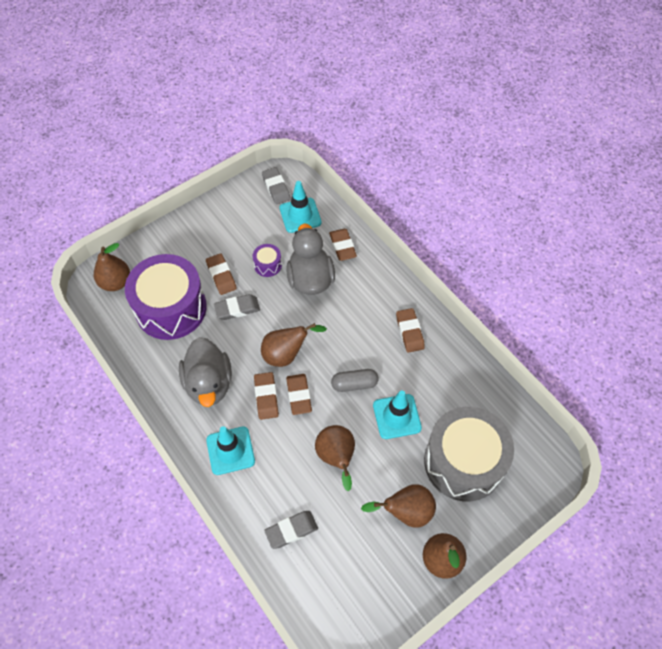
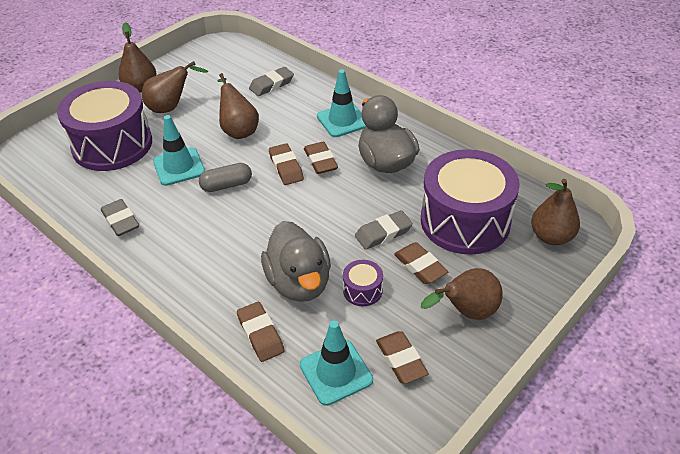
camera: 170 degrees right, 15 degrees down
brown pear [261,323,327,367] -> brown pear moved to [421,268,503,320]
grey eraser [262,167,291,204] -> grey eraser moved to [101,199,139,236]
brown eraser [396,308,425,353] -> brown eraser moved to [376,331,429,384]
grey drum [424,407,514,501] -> purple drum [57,81,152,171]

